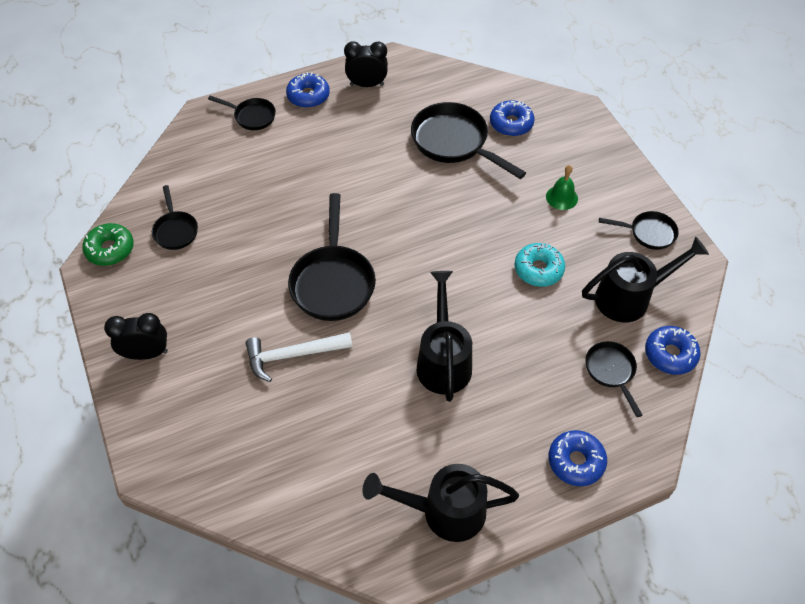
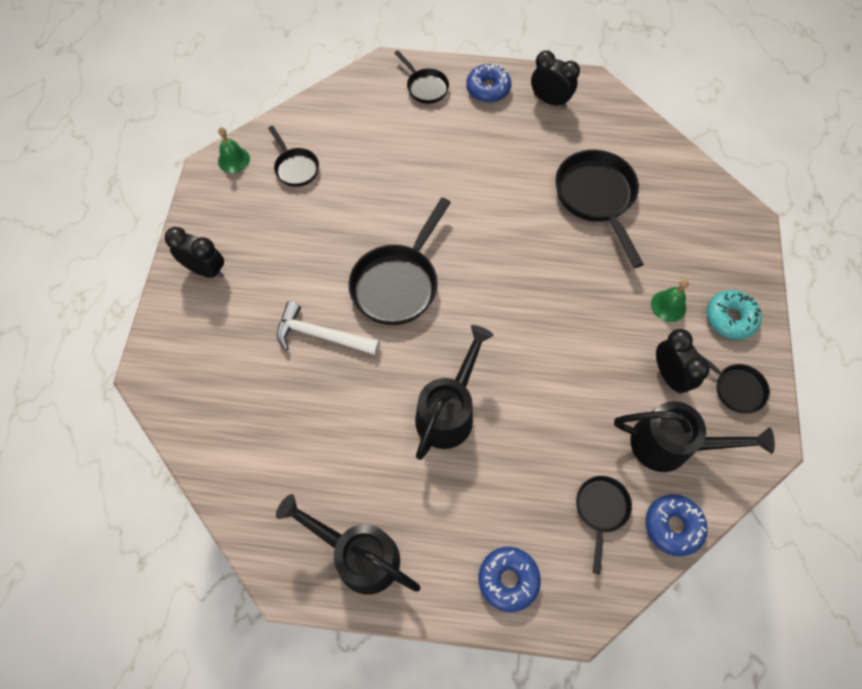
camera: 30 degrees right, 10 degrees up
green donut [82,223,134,266] -> green bell [218,127,250,173]
black pan [152,185,198,250] -> black pan turned 45 degrees counterclockwise [268,126,319,187]
blue donut [490,100,535,136] -> none
turquoise donut [514,243,565,287] -> turquoise donut moved to [707,290,762,340]
none -> black clock [656,329,710,394]

